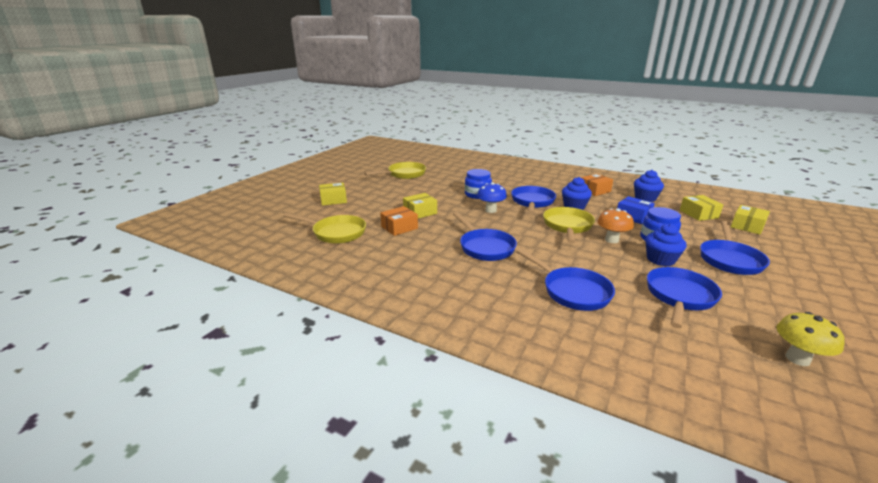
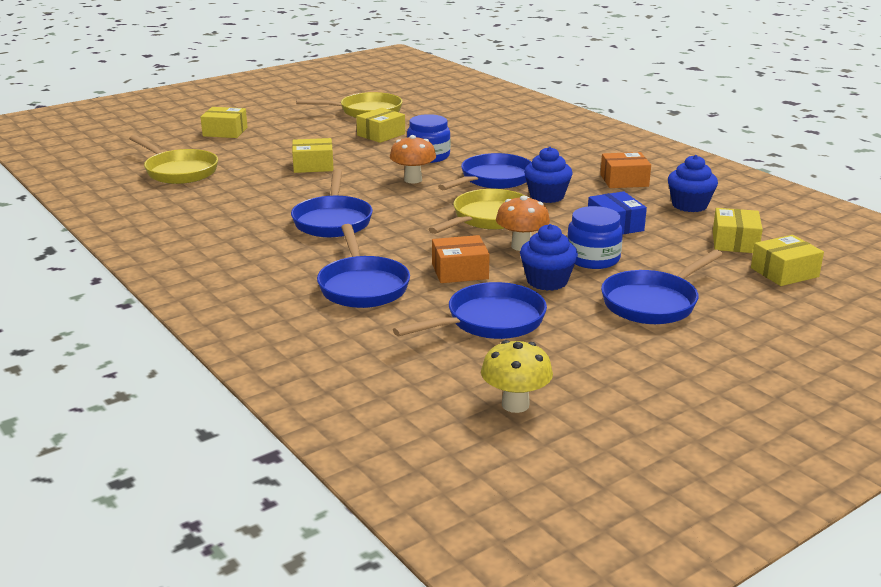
camera: 25 degrees right, 0 degrees up
orange box [380,206,418,236] -> orange box moved to [432,235,490,283]
blue mushroom [477,182,507,213] -> orange mushroom [390,135,436,183]
none -> yellow box [356,108,405,143]

